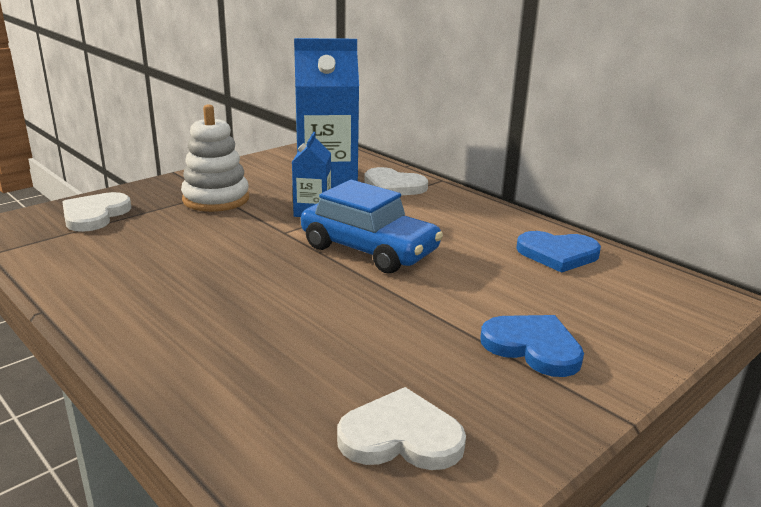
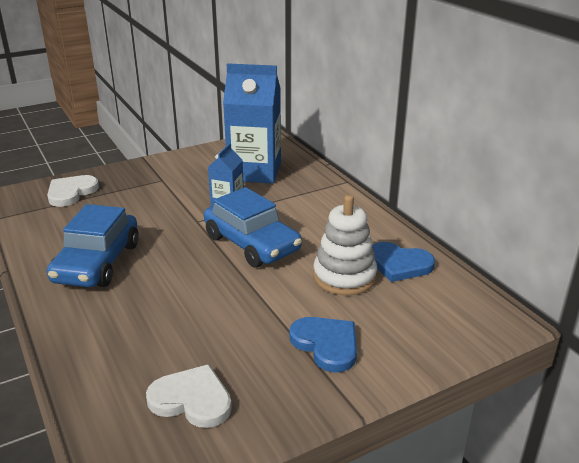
camera: 15 degrees right, 5 degrees up
white stacking toy [181,104,249,212] -> white stacking toy moved to [313,195,377,296]
white heart [364,167,428,195] -> none
none -> blue car [47,204,139,287]

